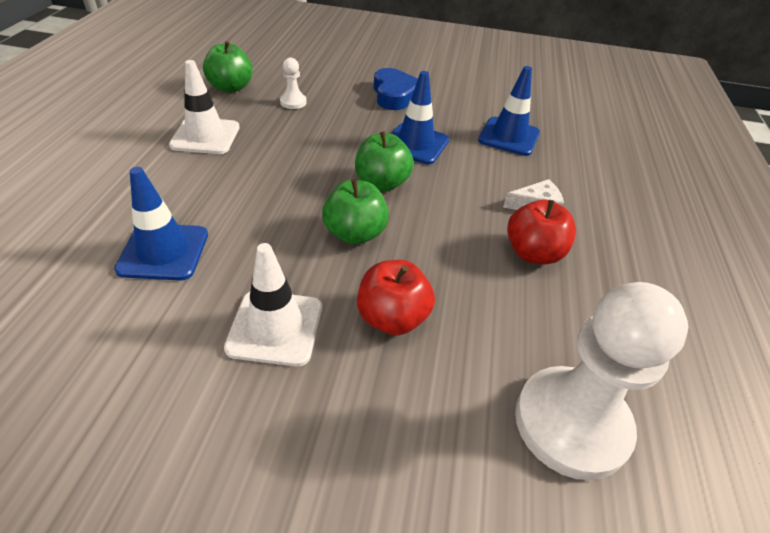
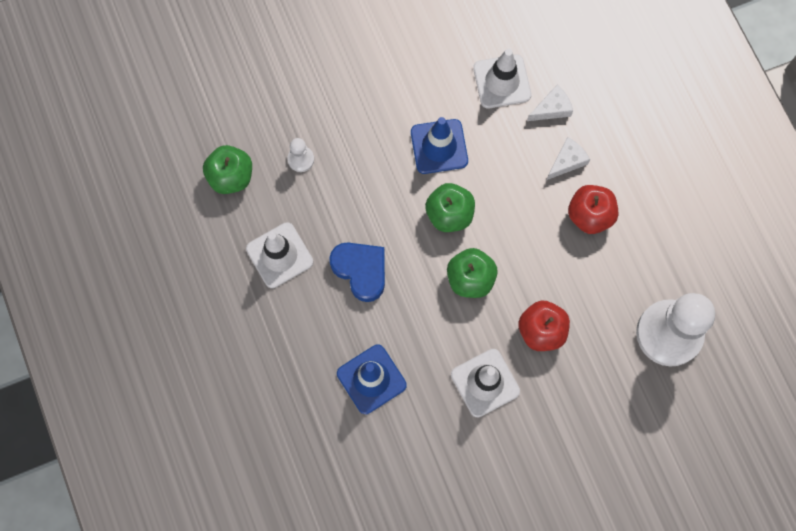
camera: 30 degrees left, 30 degrees up
blue heart [373,68,418,110] -> blue heart moved to [329,242,385,302]
blue traffic cone [478,66,540,156] -> white traffic cone [473,49,531,108]
none -> white cheese [527,85,573,121]

